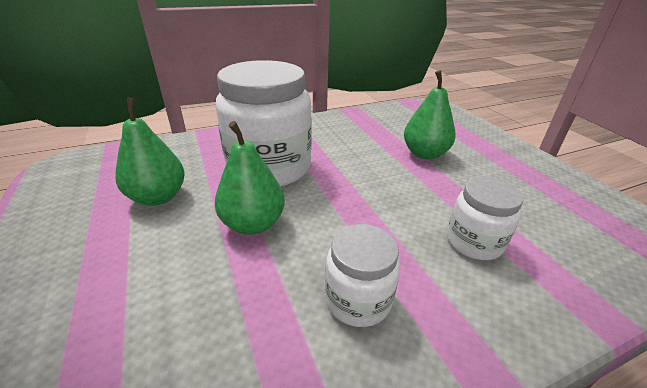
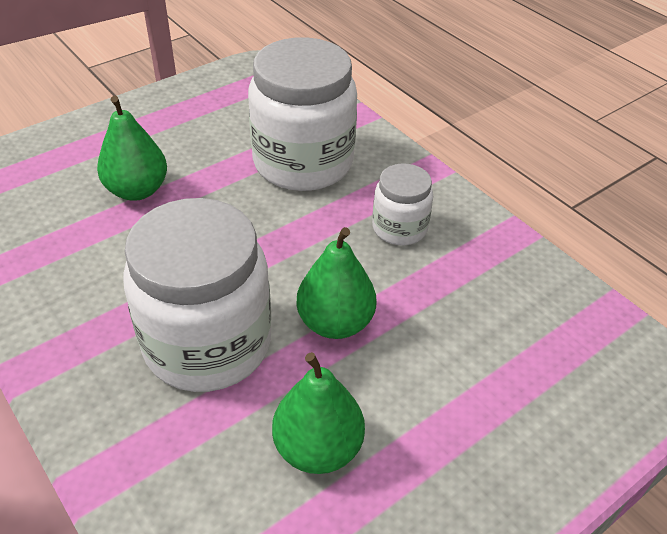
camera: 105 degrees left, 10 degrees up
white jar [447,177,523,260] -> white jar [248,37,357,191], size x1.96

